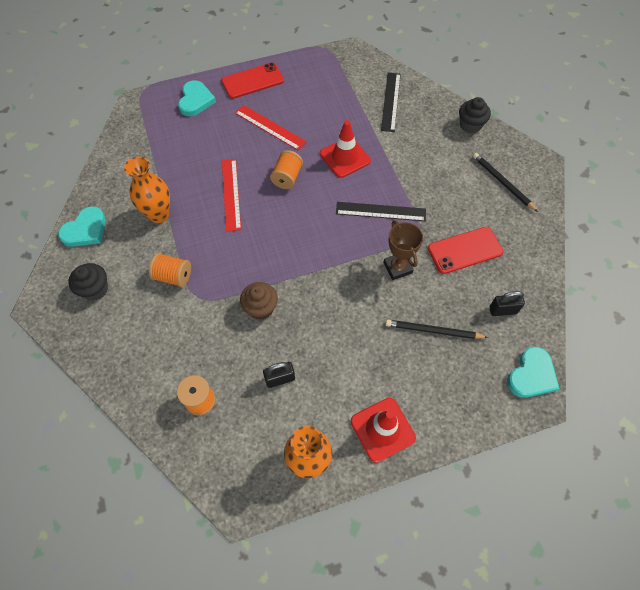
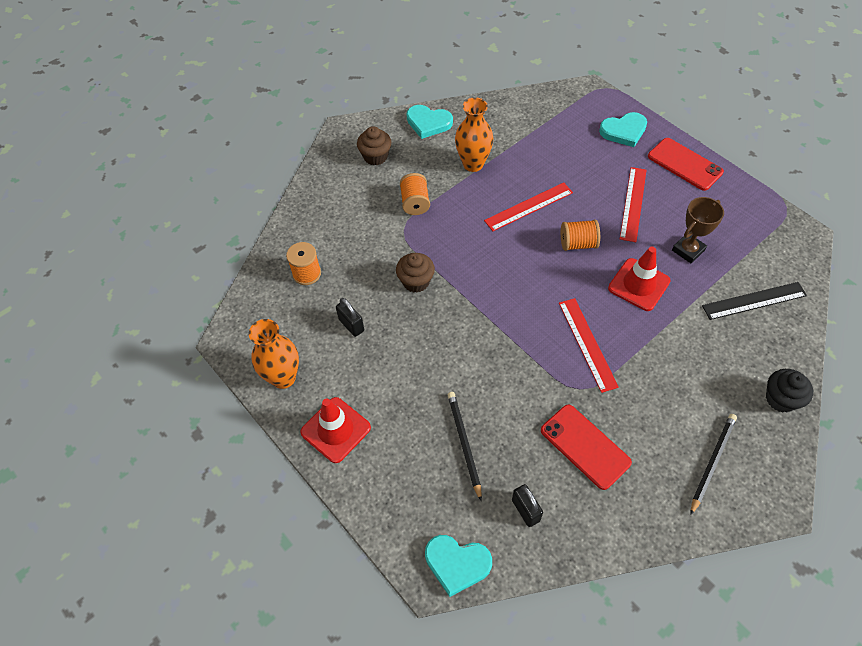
camera: 70 degrees right, 5 degrees down
black cupcake [68,263,108,301] -> brown cupcake [357,126,391,165]
black ruler [336,202,426,221] -> red ruler [559,298,619,393]
brown trophy [383,220,423,280] -> brown trophy moved to [672,197,724,263]

